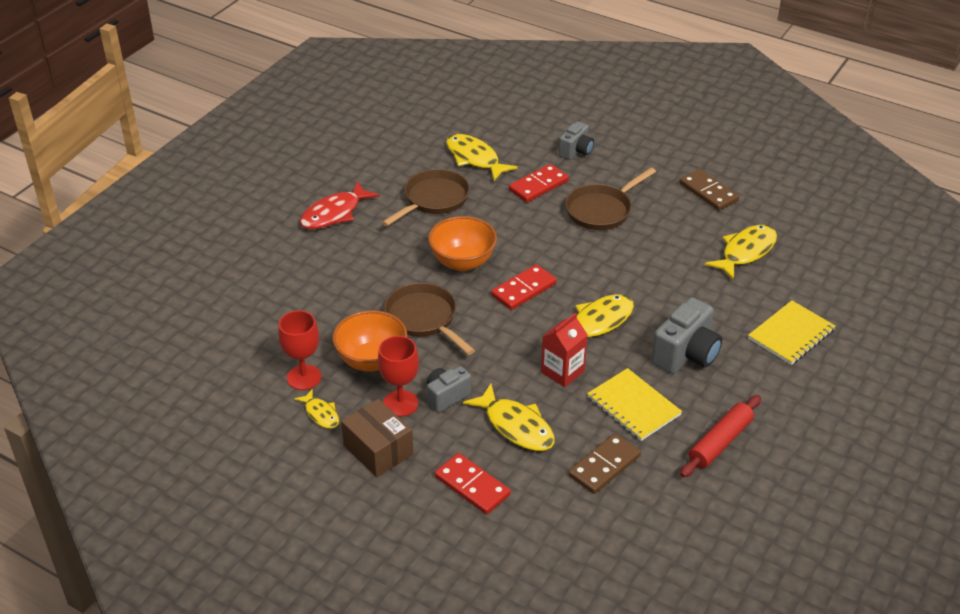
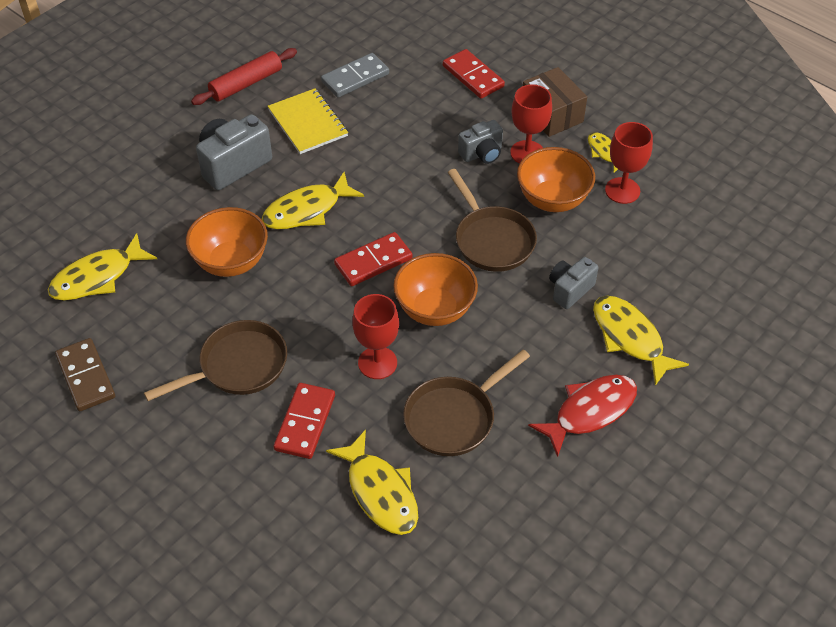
camera: 170 degrees left, 10 degrees up
yellow fish [463,384,555,451] -> yellow fish moved to [593,296,689,386]
red domino [509,164,569,203] -> red domino turned 45 degrees counterclockwise [274,383,335,459]
red carton [541,313,587,387] -> none
grey camera [559,121,594,160] -> grey camera moved to [549,257,599,309]
brown domino [568,433,641,494] -> grey domino [321,53,389,98]
yellow notebook [748,300,835,365] -> none
none -> orange bowl [186,207,268,277]
none -> red goblet [352,294,399,379]

